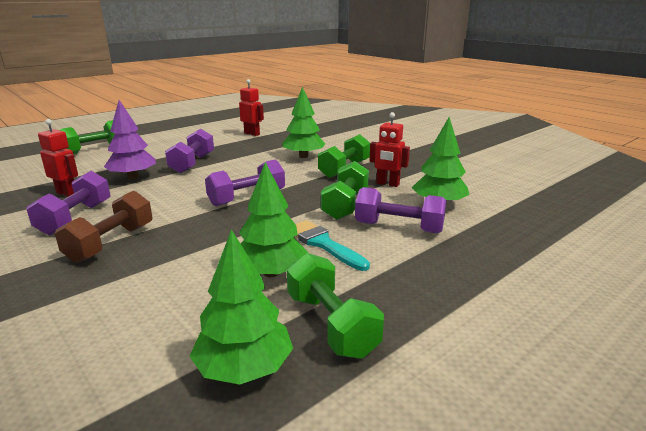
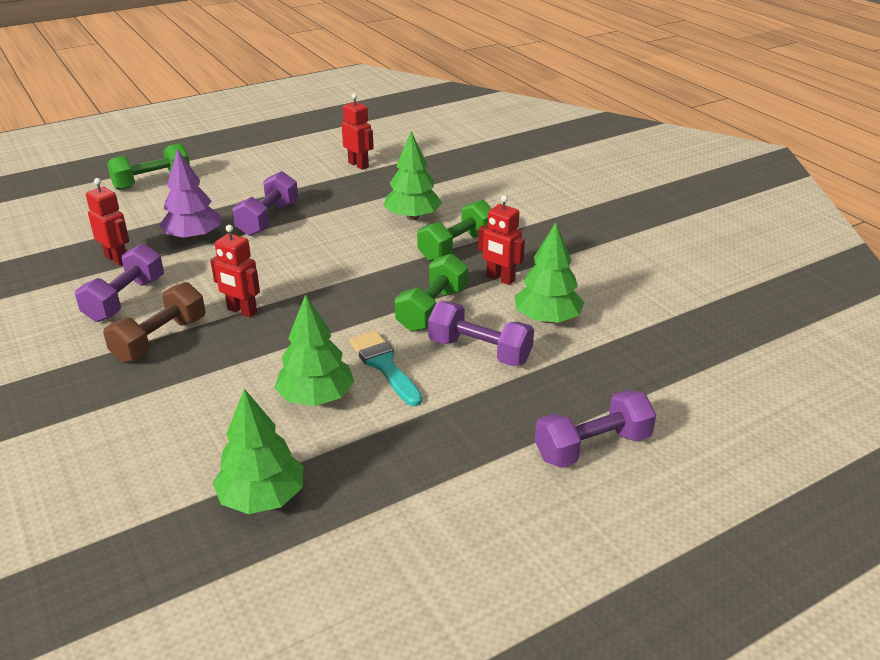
camera: 10 degrees right, 10 degrees up
purple dumbbell [205,160,285,206] -> purple dumbbell moved to [535,390,656,468]
green dumbbell [287,253,384,359] -> none
none -> red robot [210,225,260,317]

